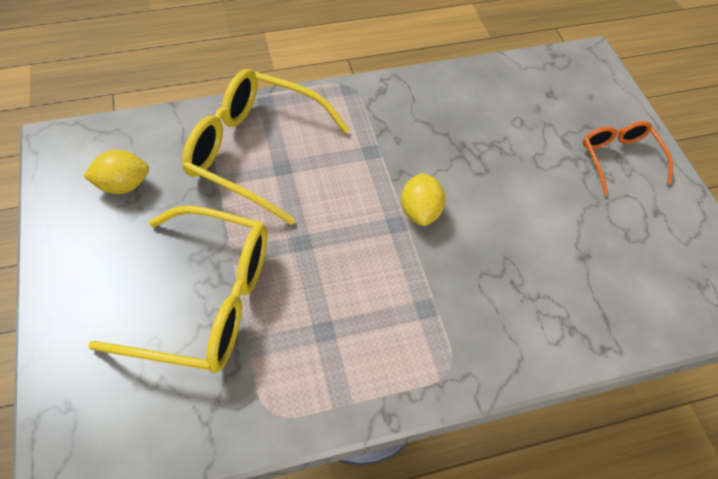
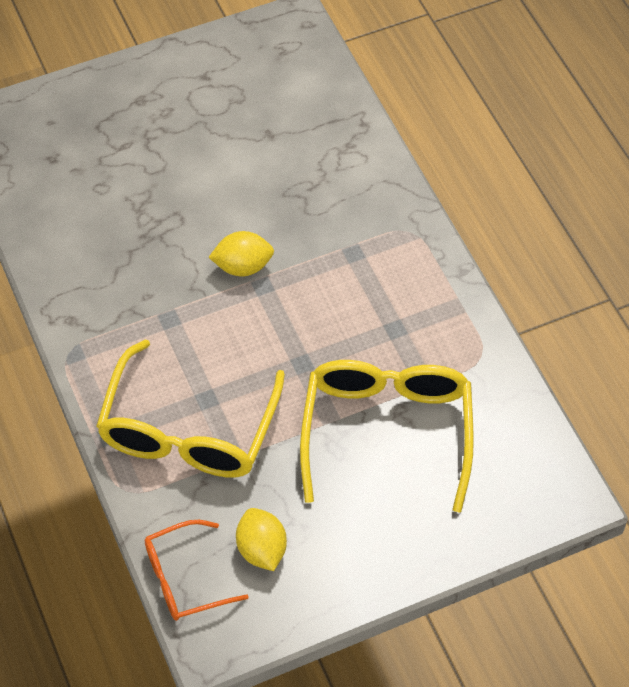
camera: 95 degrees left, 0 degrees up
orange glasses [583,121,673,196] -> orange glasses moved to [145,520,249,621]

